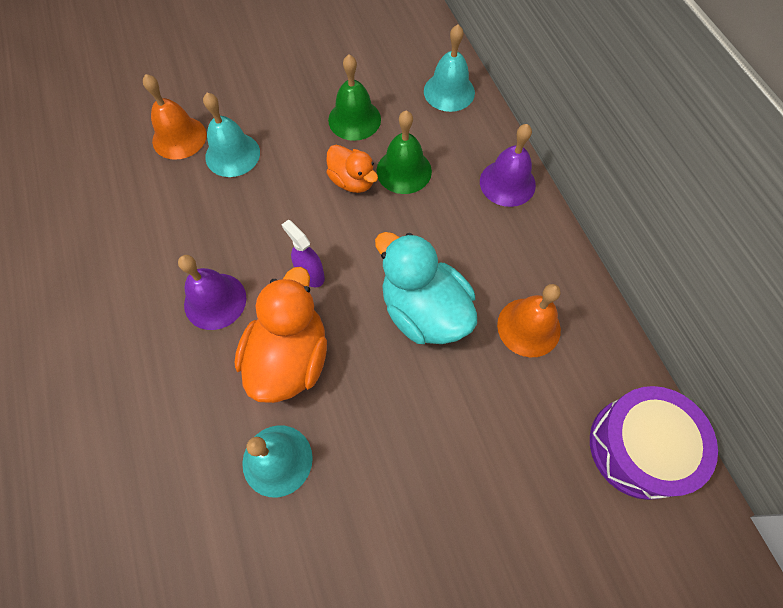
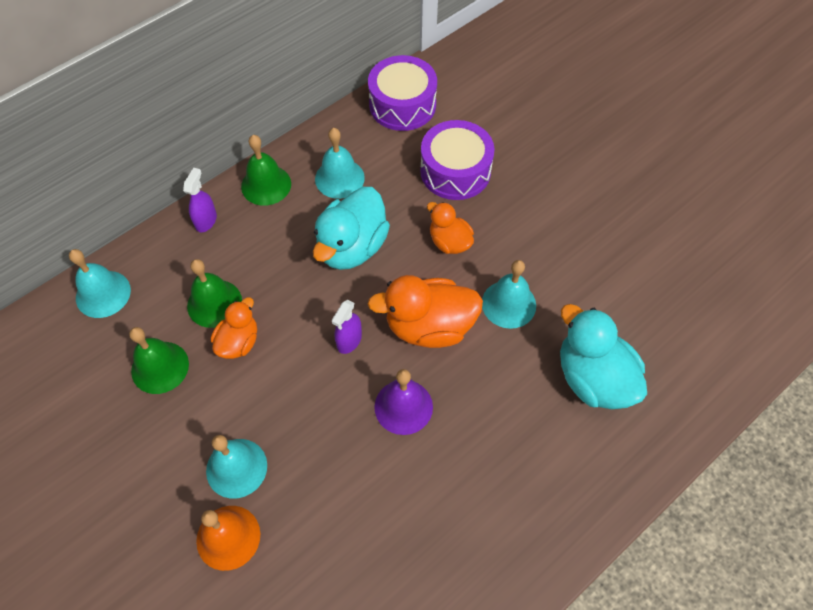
camera: 110 degrees left, 5 degrees down
purple bell [480,124,536,207] -> purple spray bottle [183,168,217,232]
orange bell [497,284,561,357] -> turquoise bell [315,128,365,199]
none -> green bell [241,135,291,206]
none -> purple drum [420,120,494,200]
none -> orange duck [427,202,474,254]
none -> turquoise duck [560,304,647,409]

